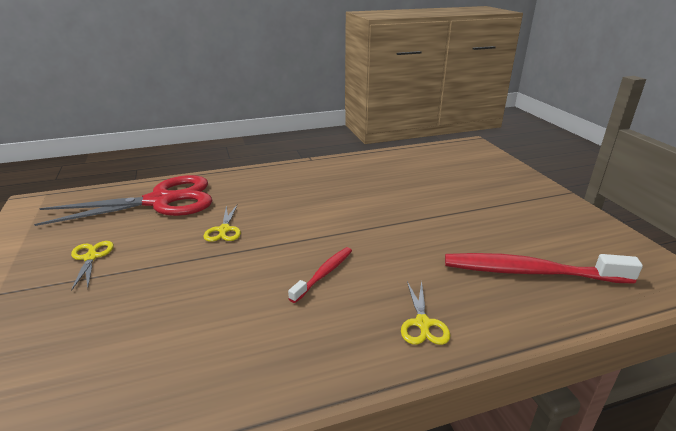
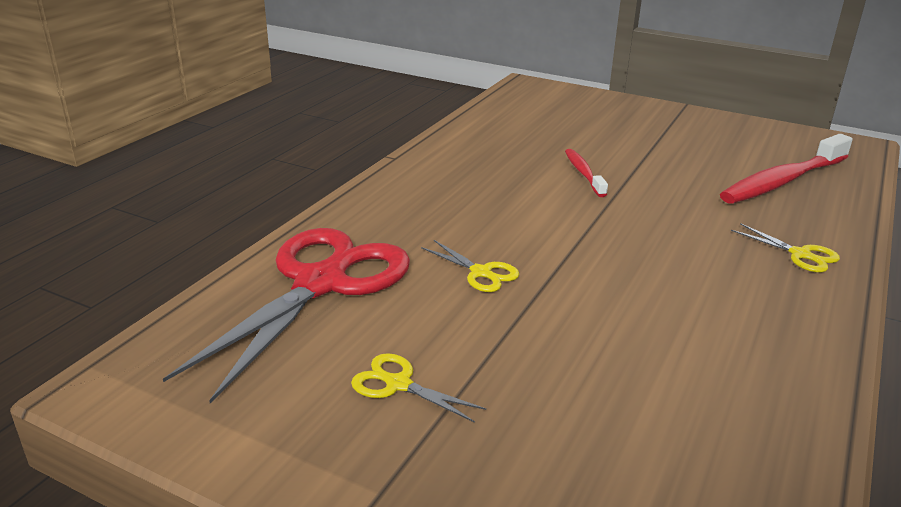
camera: 45 degrees left, 0 degrees up
red toothbrush [288,247,352,303] -> red toothbrush moved to [565,149,608,197]

